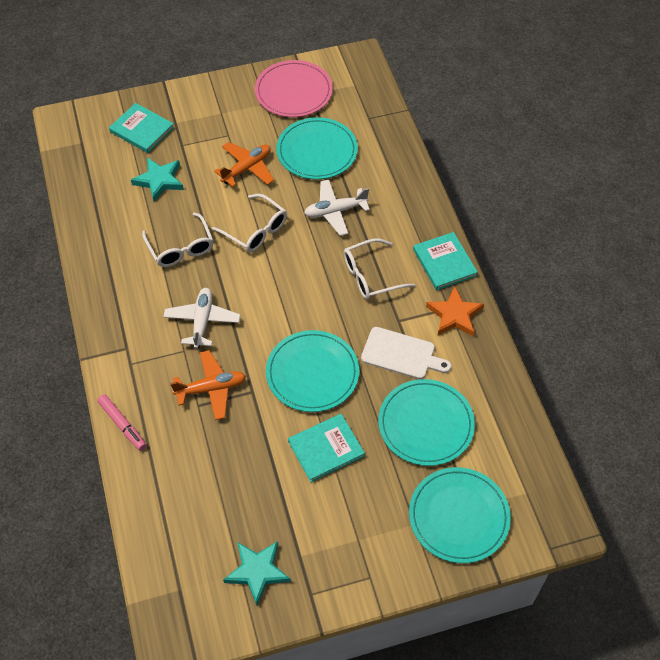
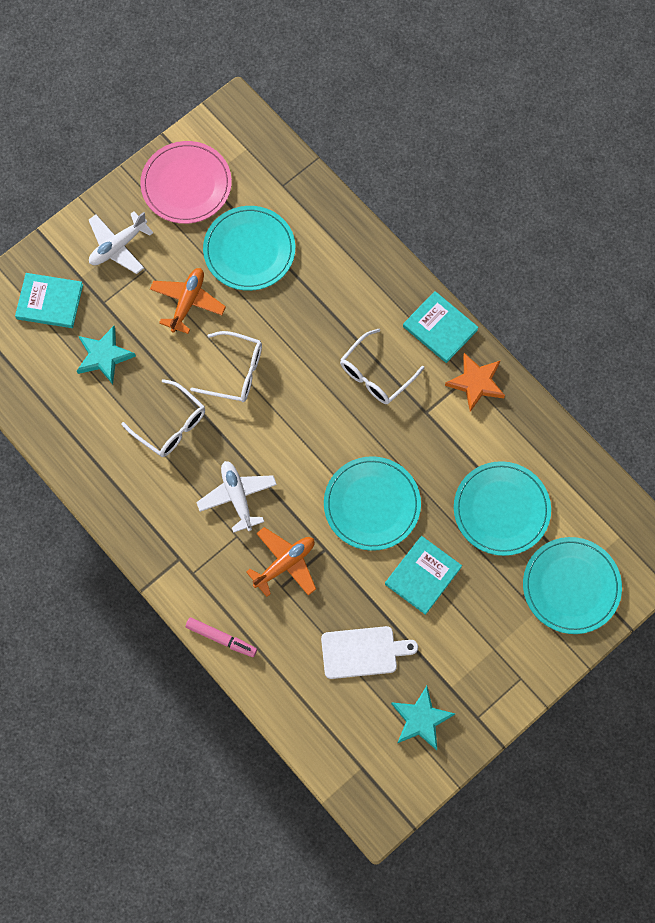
camera: 25 degrees left, 15 degrees up
white plane [304,180,370,236] -> white plane moved to [89,211,153,274]
white cutting board [361,327,451,379] -> white cutting board moved to [321,626,418,679]

